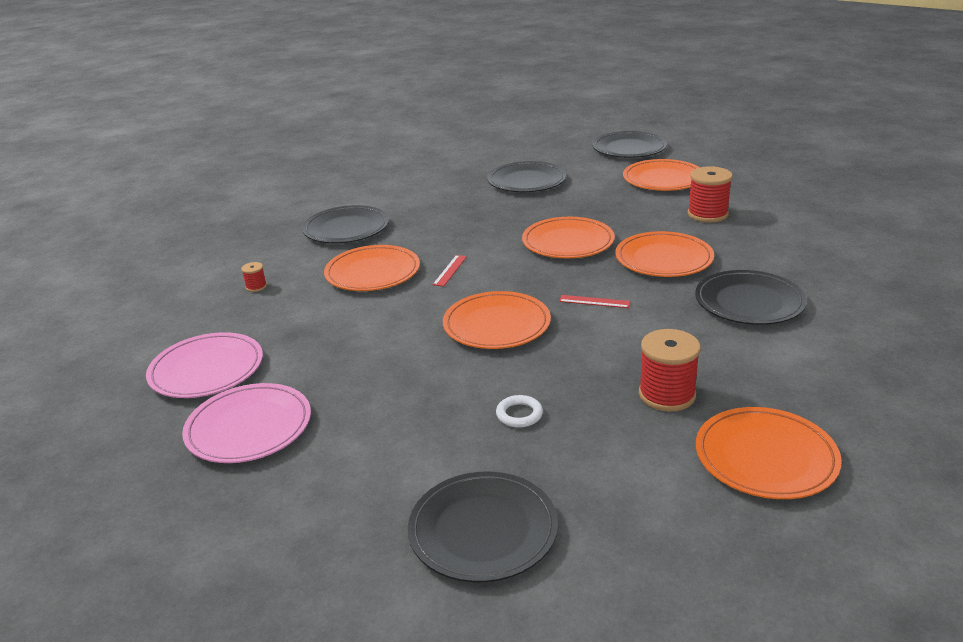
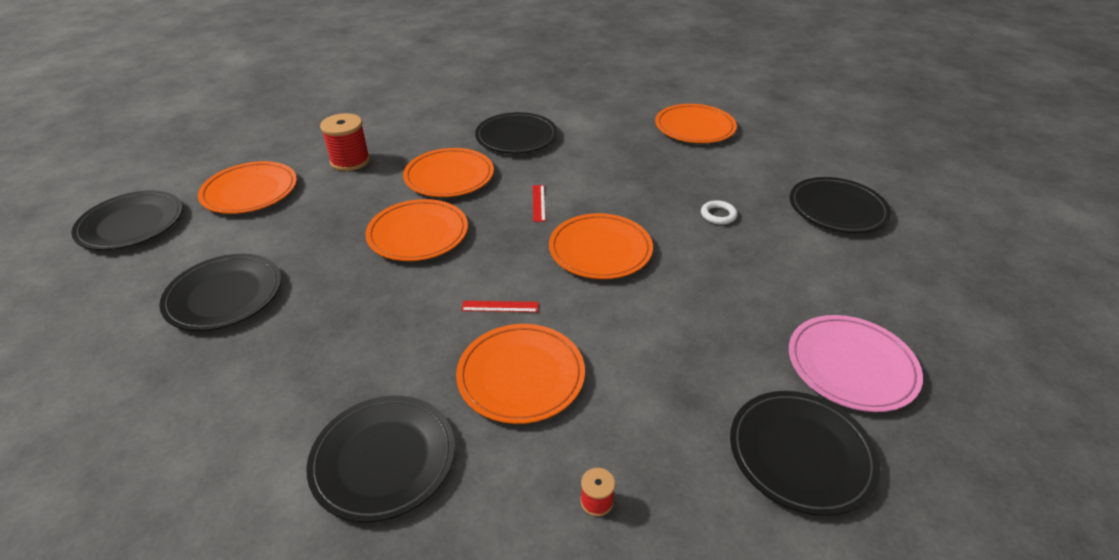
camera: 110 degrees left, 10 degrees up
pink plate [146,332,263,398] -> black plate [730,391,880,516]
red spool [639,329,701,412] -> none

